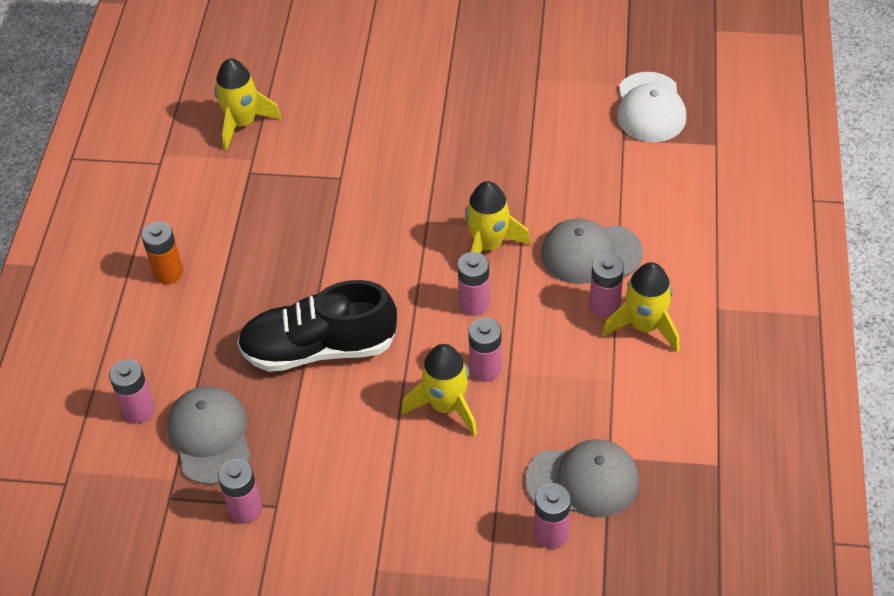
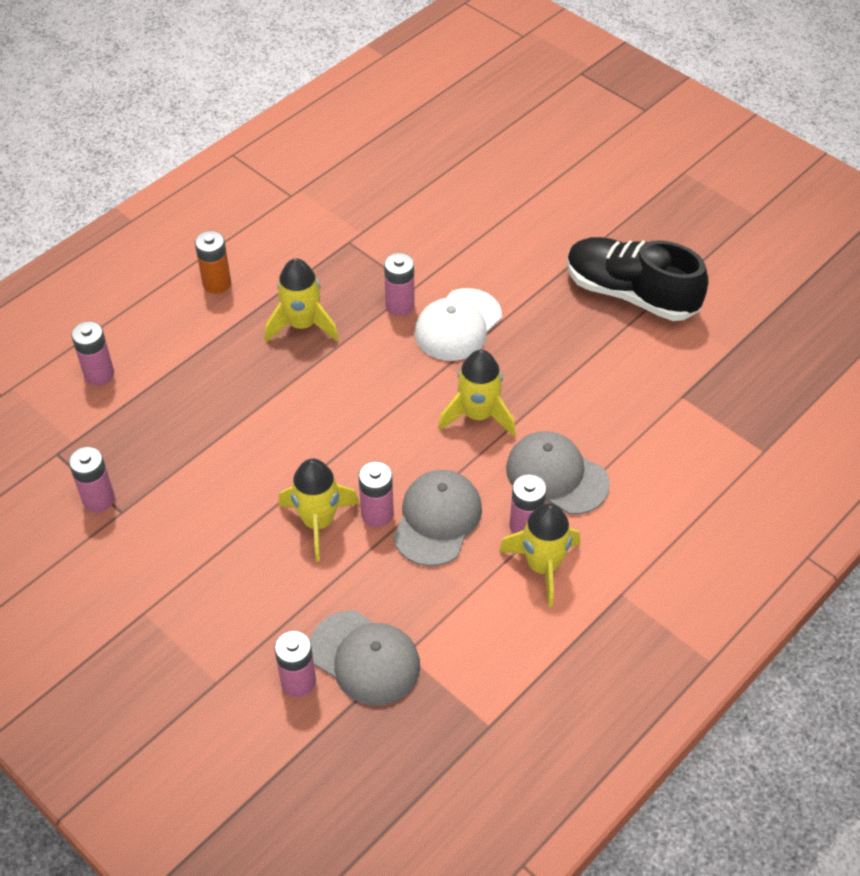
camera: 35 degrees right, 0 degrees up
grey cap [167,386,251,484] -> grey cap moved to [393,470,482,566]
yellow rocket [215,58,282,151] -> yellow rocket moved to [265,258,339,342]
black shoe [237,280,397,372] -> black shoe moved to [567,237,708,321]
pink battery [457,252,490,316] -> pink battery moved to [384,253,415,316]
white cap [617,72,686,142] -> white cap moved to [415,288,502,361]

